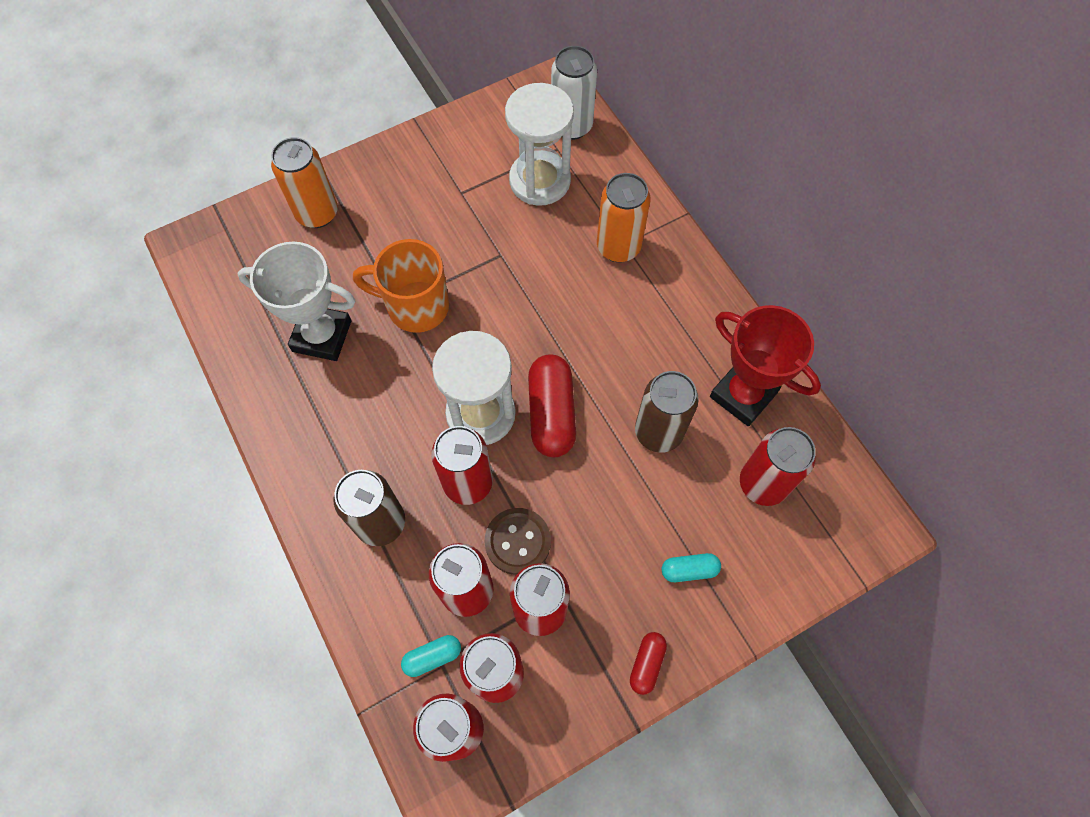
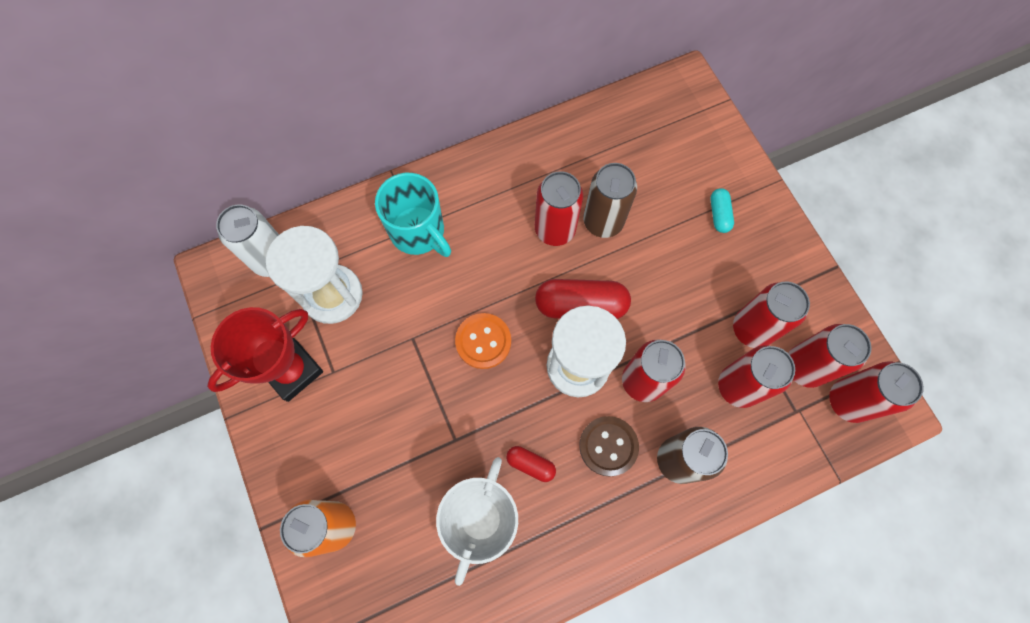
camera: 85 degrees left, 5 degrees up
orange mug [353,239,449,333] -> none
turquoise capsule [401,635,461,677] -> none
brown button [485,508,551,575] -> brown button moved to [579,416,639,477]
orange can [597,173,651,262] -> turquoise mug [375,173,451,257]
red capsule [630,632,667,695] -> red capsule moved to [506,446,556,482]
red trophy [710,305,821,426] -> red trophy moved to [207,307,323,402]
red can [740,427,816,506] -> red can moved to [535,171,583,246]
none -> orange button [455,313,511,369]

